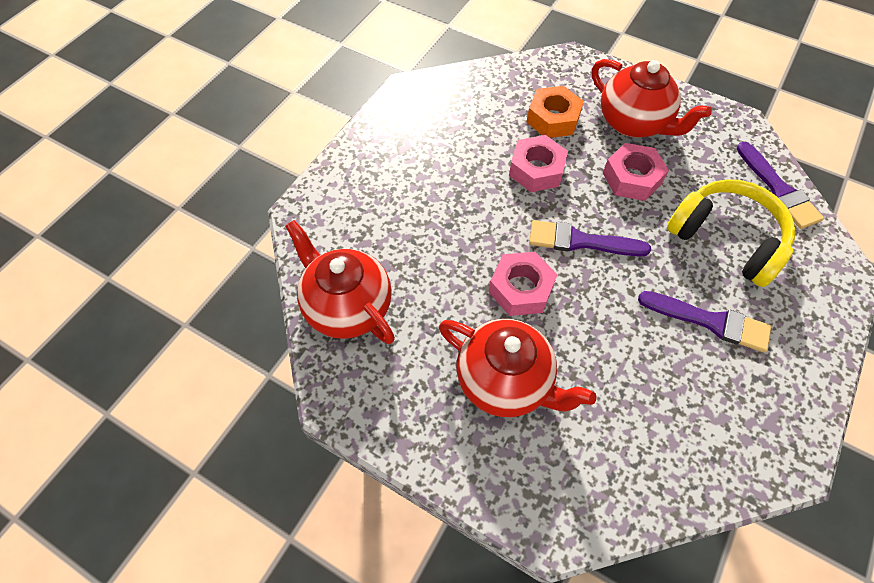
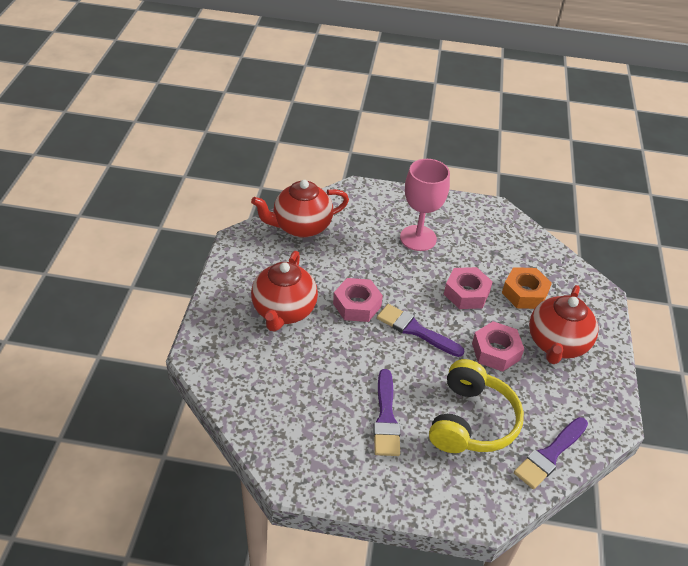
camera: 65 degrees right, 15 degrees down
red teapot [285,220,395,344] -> red teapot turned 135 degrees counterclockwise [251,180,349,238]
purple brush [529,220,651,256] -> purple brush turned 45 degrees counterclockwise [377,304,465,357]
none -> pink goblet [400,159,450,251]

